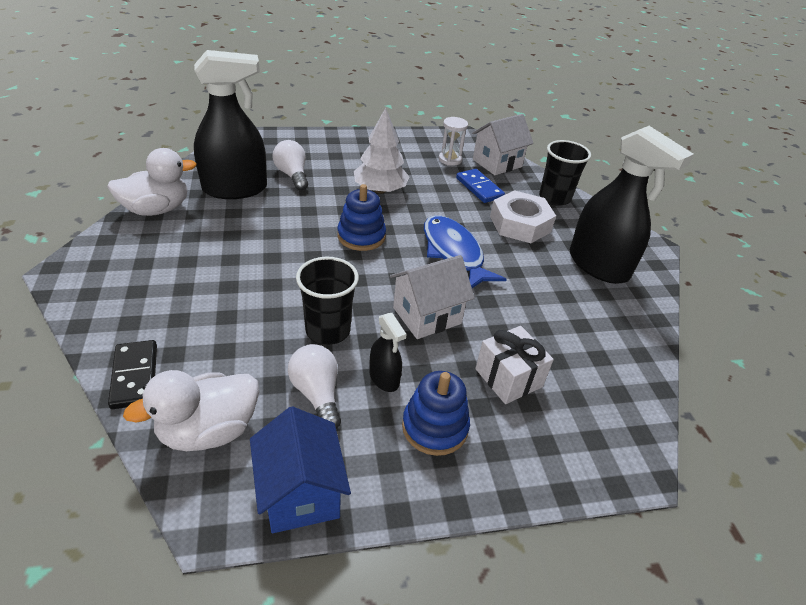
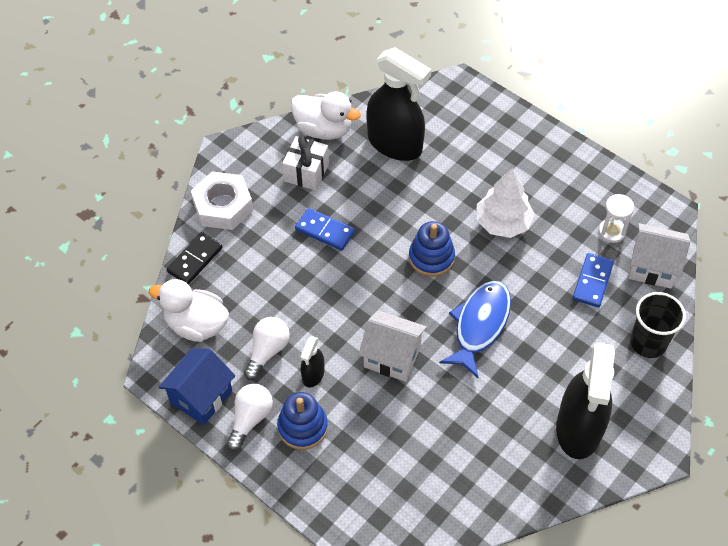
camera: 55 degrees right, 15 degrees up
white light bulb [273,140,308,190] -> white light bulb moved to [227,384,273,451]
black cup [296,257,359,345] -> none
white gift [475,326,554,404] -> white gift moved to [282,135,329,190]
white nut [490,190,556,243] -> white nut moved to [191,171,253,230]
none -> blue domino [295,208,355,251]

